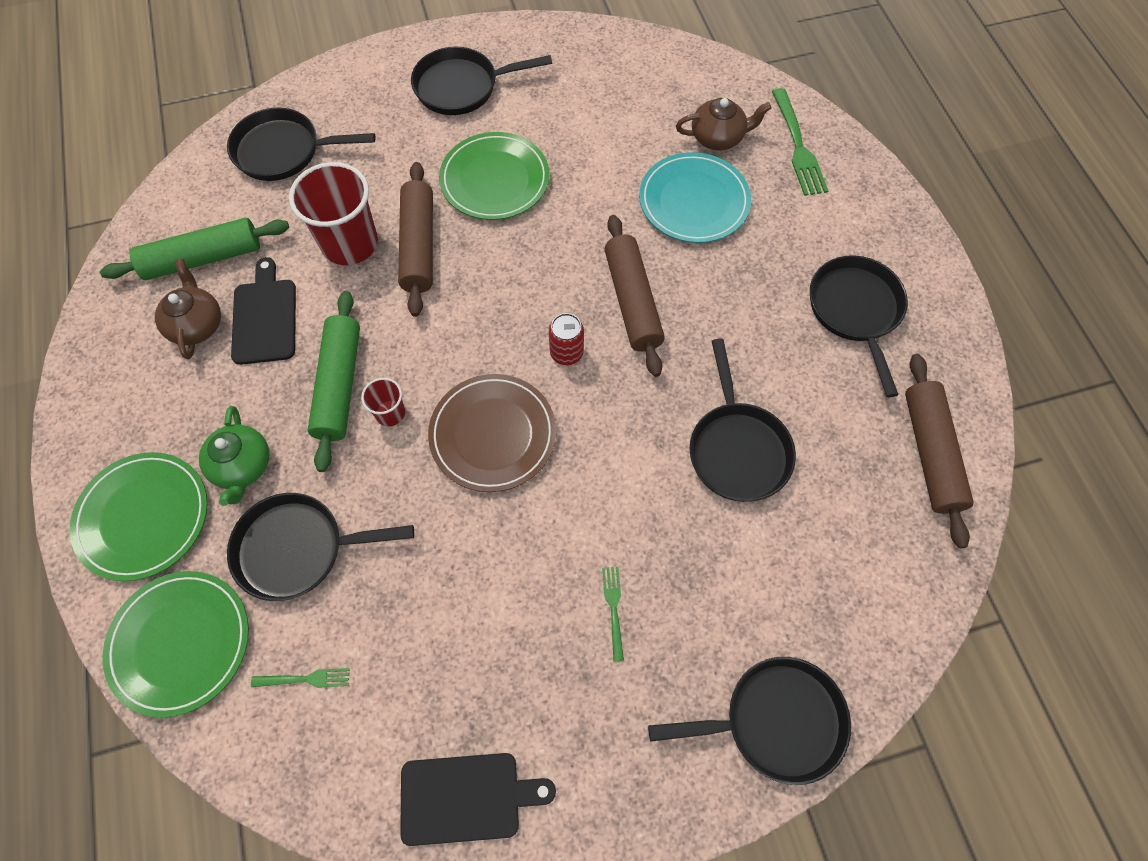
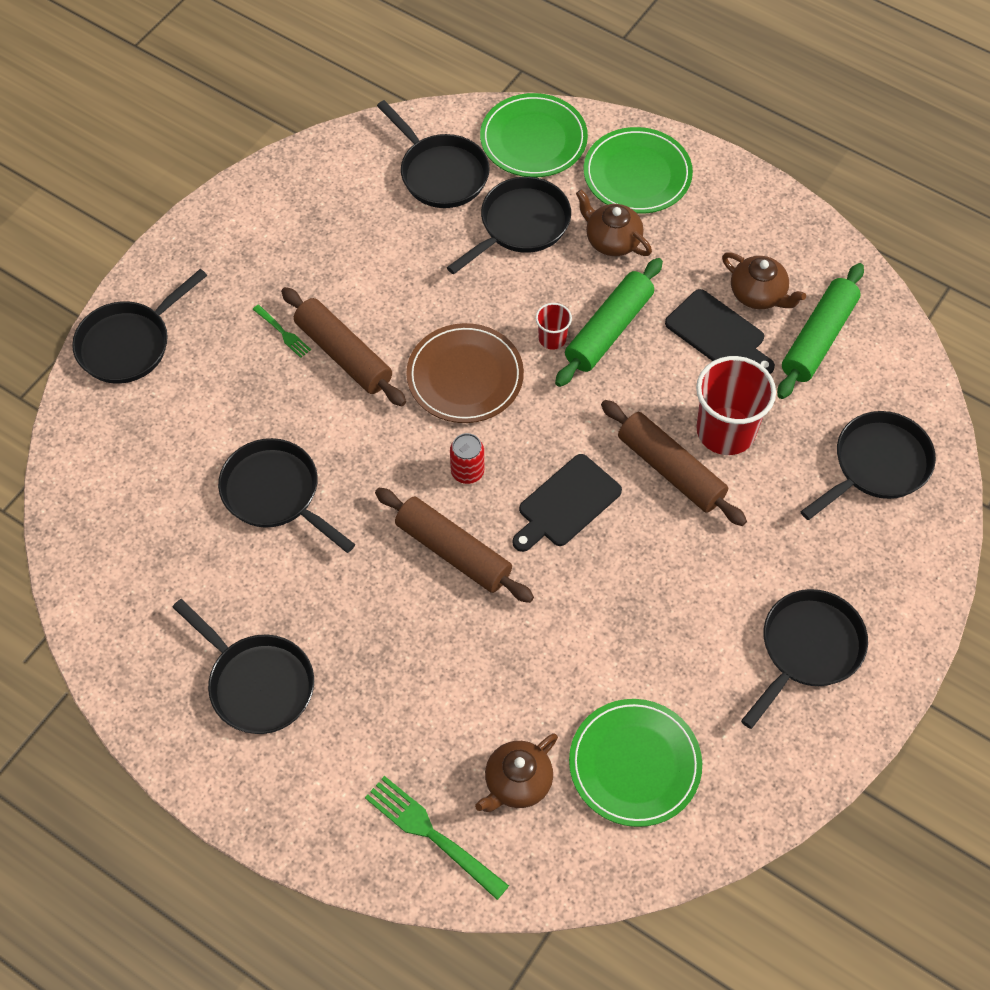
camera: 140 degrees right, 5 degrees down
green teapot [199,406,269,506] -> brown teapot [576,190,652,256]
green fork [251,668,350,688] -> black pan [377,100,490,208]
green rolling pin [307,291,360,472] -> green rolling pin turned 75 degrees clockwise [555,258,663,387]
black cutting board [400,753,556,846] -> black cutting board moved to [512,454,622,552]
green plate [439,132,549,220] -> green plate moved to [569,699,702,827]
turquoise plate [639,152,751,243] -> none
brown rolling pin [905,354,974,548] -> brown rolling pin moved to [281,287,406,406]

